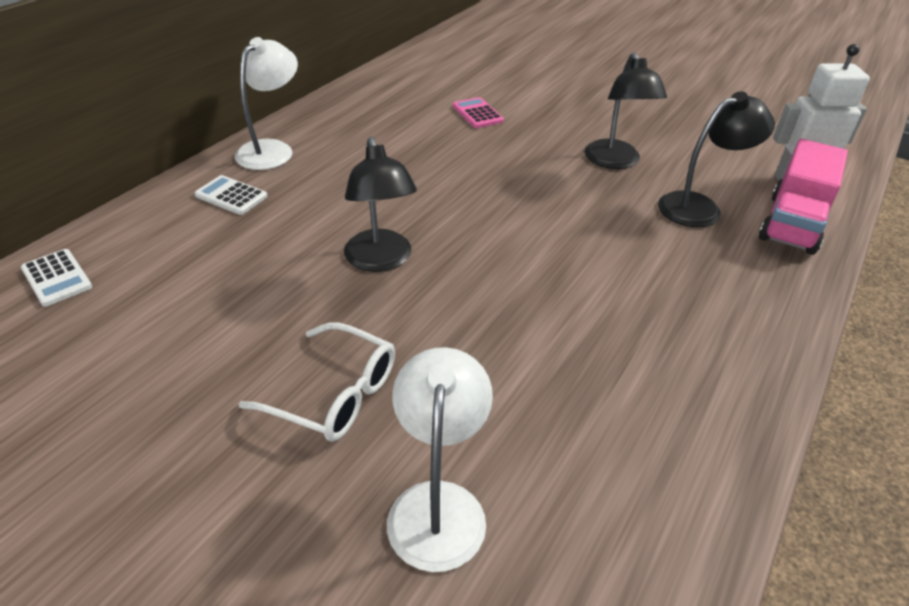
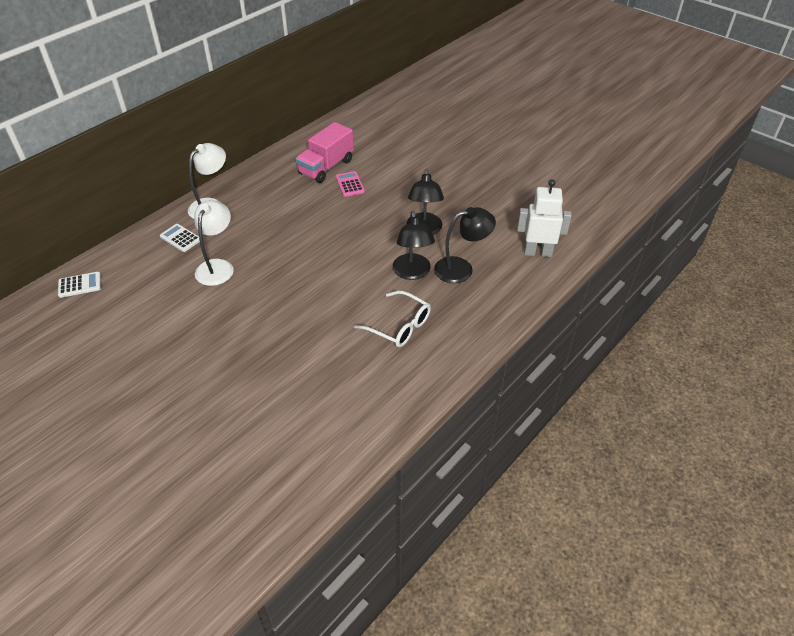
camera: 10 degrees right, 5 degrees up
white calculator [21,249,92,307] -> white calculator turned 75 degrees counterclockwise [58,272,101,298]
white glasses [239,322,395,442] -> white glasses moved to [354,290,431,347]
black lamp [344,137,417,272] -> black lamp moved to [393,211,435,280]
white lamp [387,347,493,572] -> white lamp moved to [194,200,234,286]
pink truck [759,139,848,255] -> pink truck moved to [296,122,354,183]

